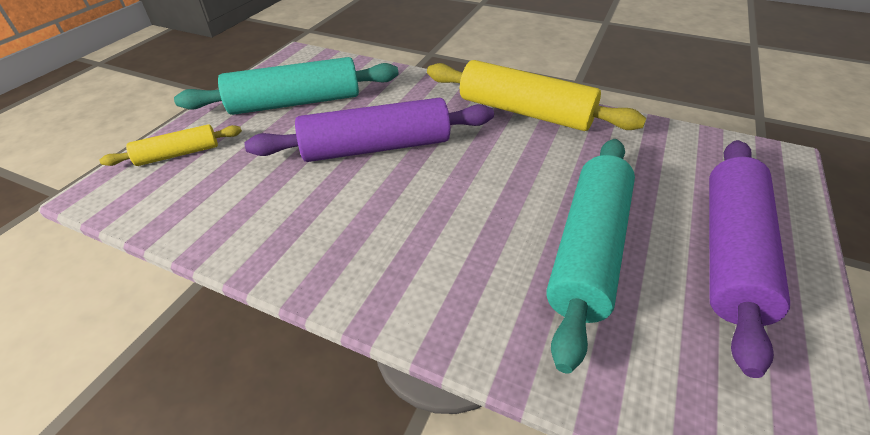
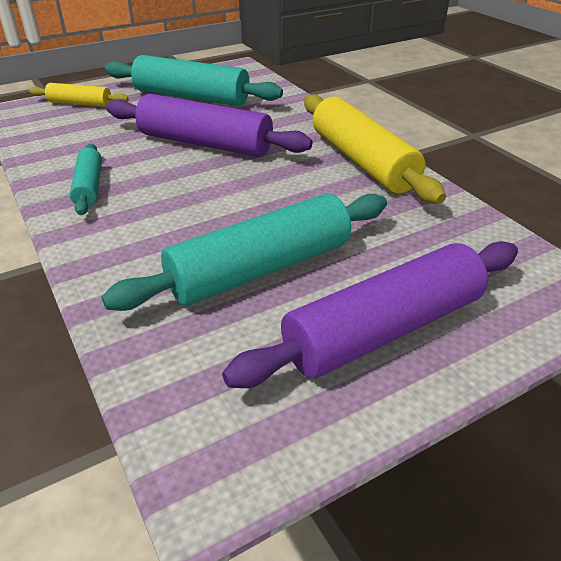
camera: 35 degrees right, 5 degrees down
none -> turquoise rolling pin [70,144,102,215]

